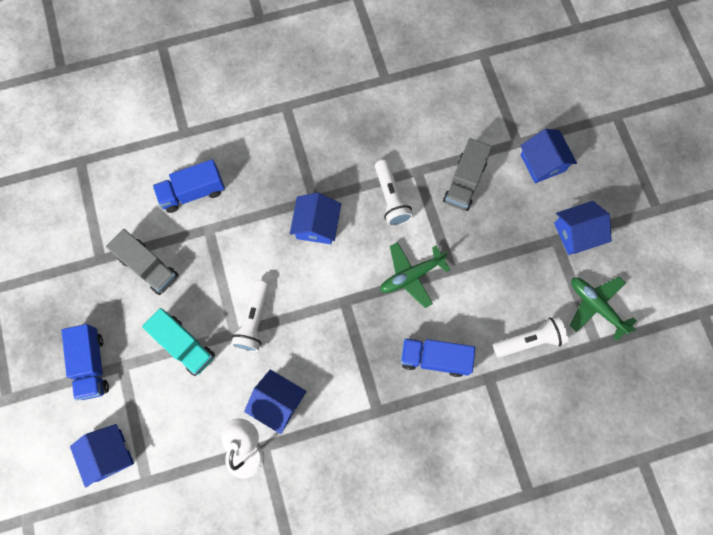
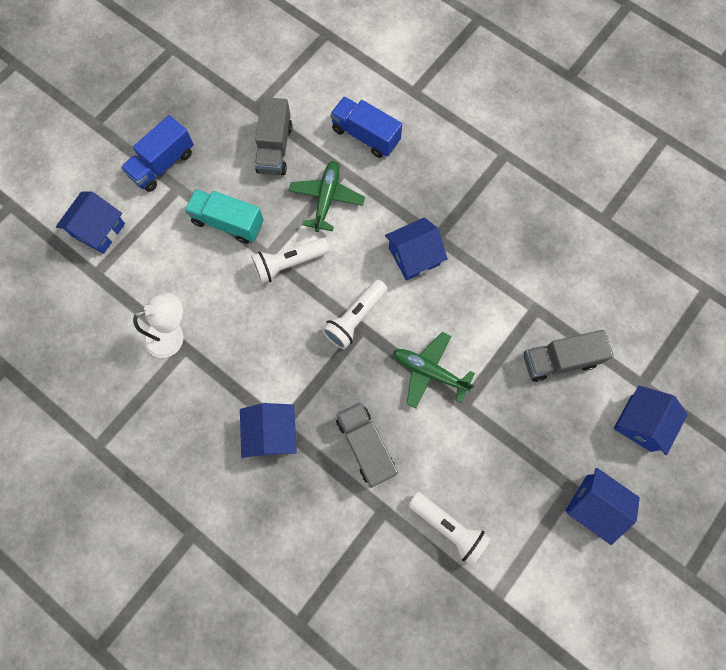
camera: 55 degrees right, 0 degrees up
turquoise truck [142,308,215,376] -> turquoise truck turned 105 degrees clockwise [185,189,264,244]
blue house [244,369,307,434] -> blue house moved to [240,403,297,458]
white flashlight [375,160,413,226] -> white flashlight moved to [322,279,388,349]
blue truck [400,338,475,377] -> grey truck [336,402,398,488]
green plane [570,277,637,341] -> green plane moved to [288,161,365,232]

